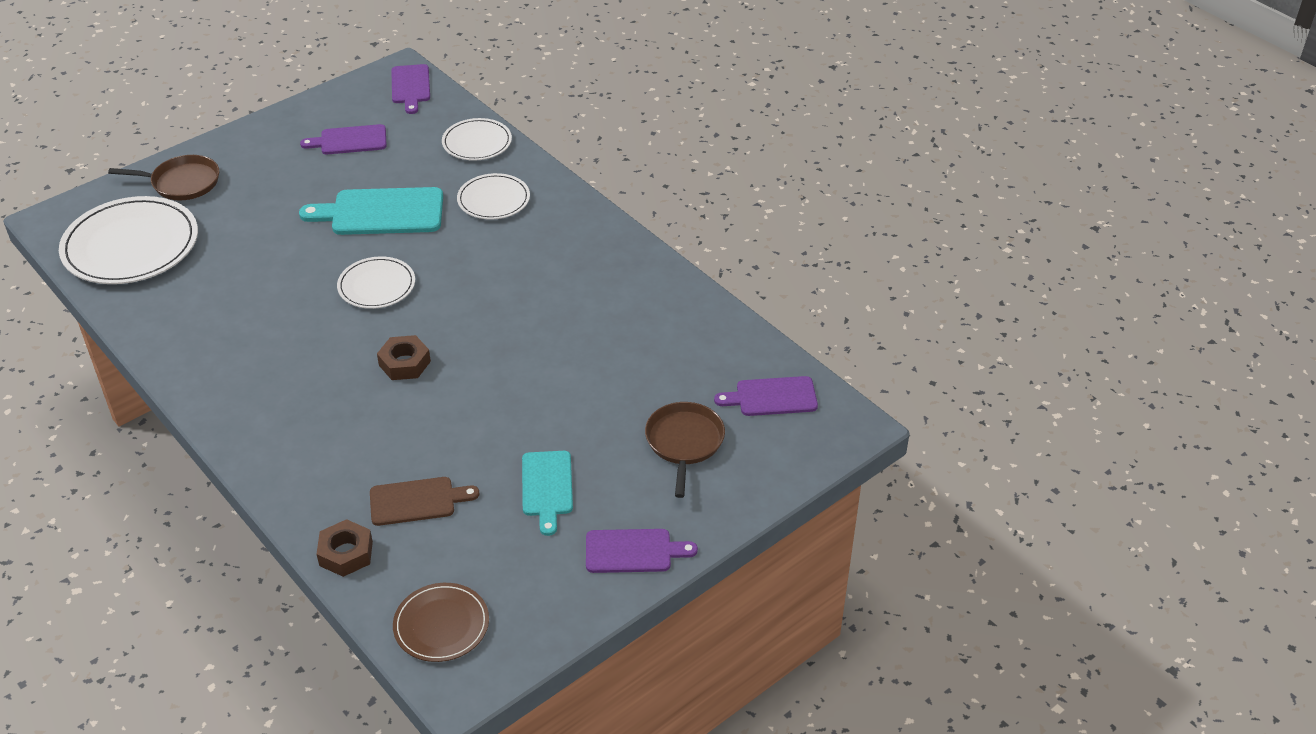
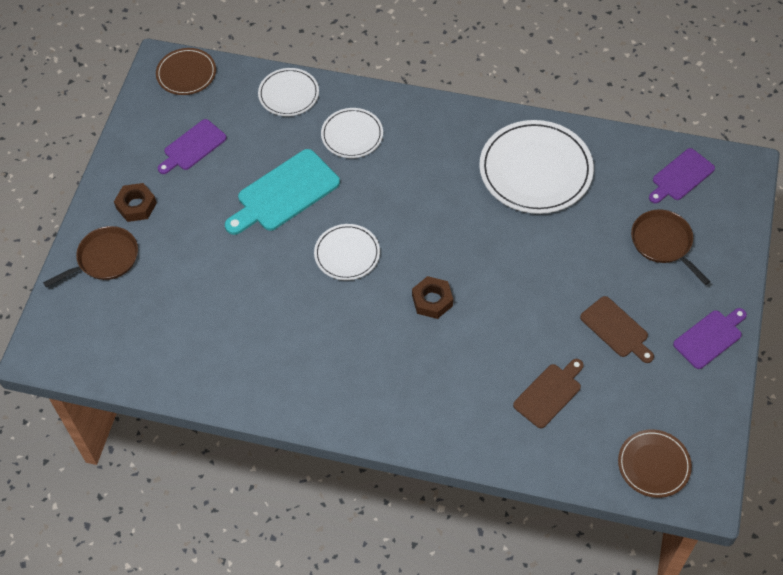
camera: 35 degrees left, 15 degrees up
white plate [59,196,198,284] -> white plate moved to [479,120,594,214]
brown nut [317,519,373,577] -> brown nut moved to [114,183,157,222]
purple cutting board [391,64,430,114] -> brown plate [156,48,216,95]
turquoise cutting board [522,451,573,536] -> brown cutting board [580,296,654,363]

